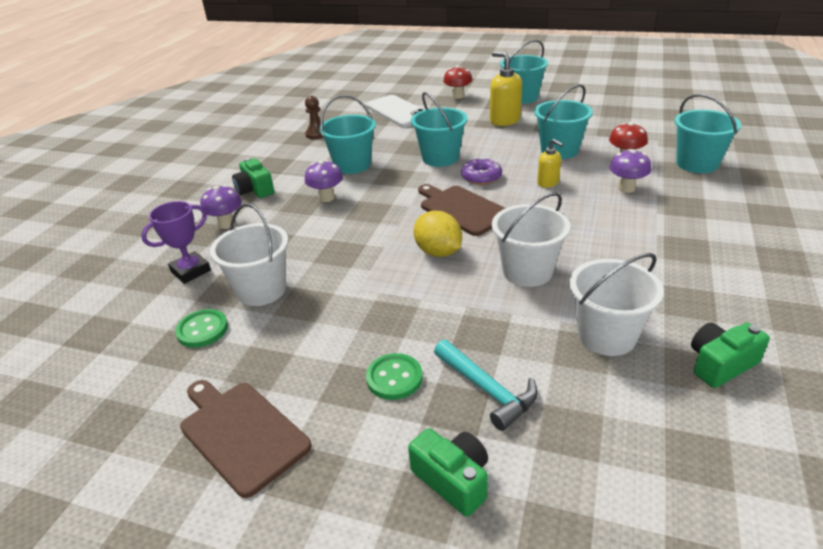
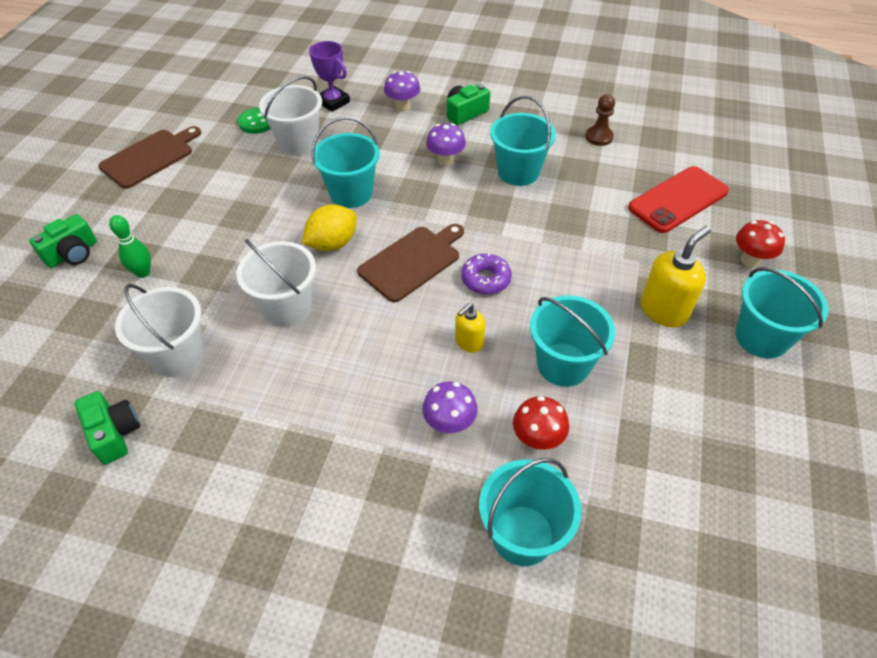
camera: 85 degrees right, 15 degrees up
white phone [366,95,424,127] -> red phone [628,166,729,233]
green button [366,353,423,400] -> none
turquoise bucket [411,92,468,167] -> turquoise bucket moved to [311,117,380,208]
turquoise hammer [434,340,538,431] -> green bowling pin [109,215,151,278]

